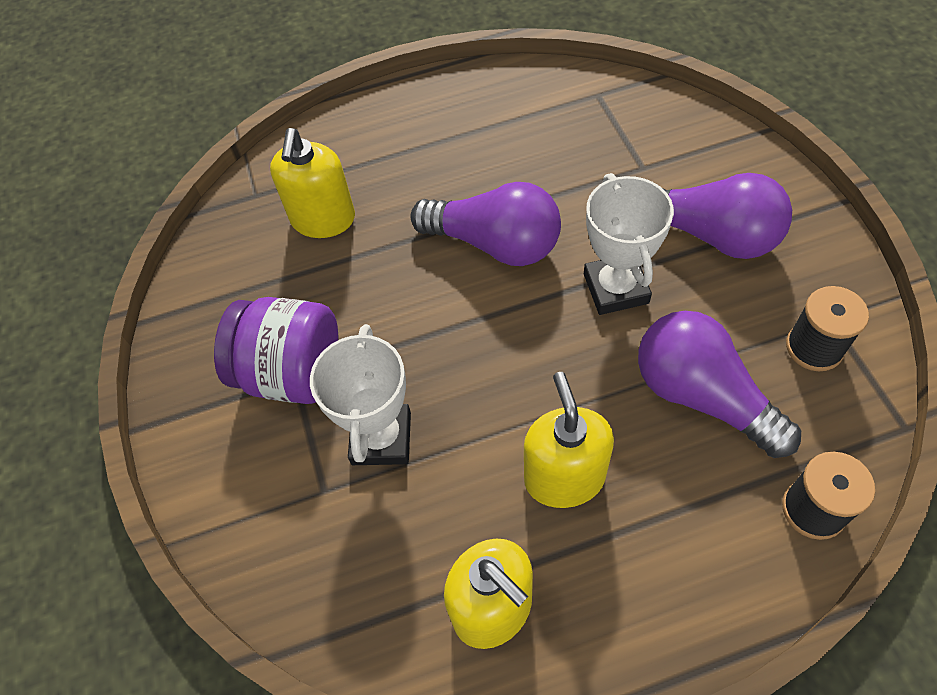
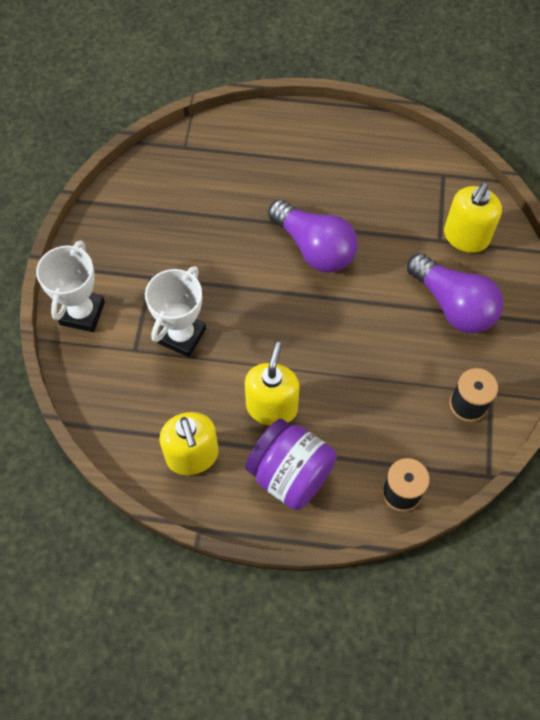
camera: 20 degrees right, 5 degrees up
purple jar [214,297,338,404] -> purple jar moved to [245,419,337,510]
yellow soap dispenser [270,128,355,238] -> yellow soap dispenser moved to [444,182,502,253]
white trophy [584,173,674,315] -> white trophy moved to [36,240,105,332]
purple light bulb [638,311,801,458] -> none

